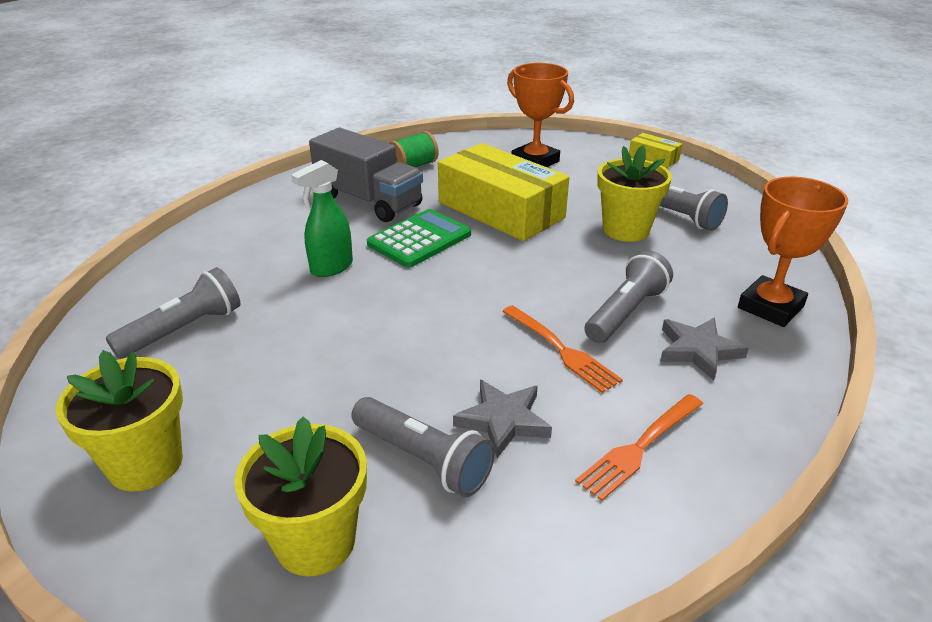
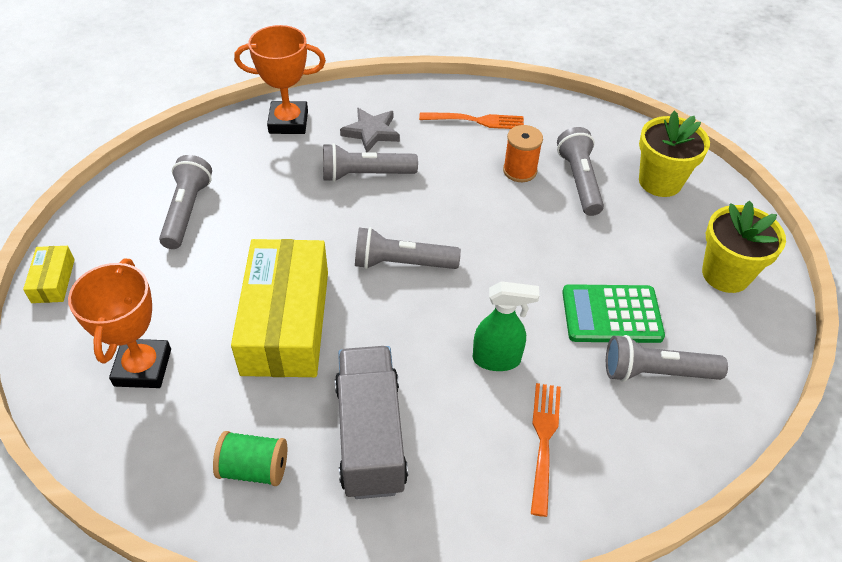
camera: 135 degrees left, 15 degrees up
green calculator [367,209,471,268] -> green calculator moved to [562,284,665,343]
grey star [453,380,552,458] -> orange spool [503,125,543,182]
orange fork [502,305,623,393] -> orange fork moved to [531,383,561,517]
yellow flower pot [597,145,672,242] -> none
none -> grey flashlight [355,227,461,269]

